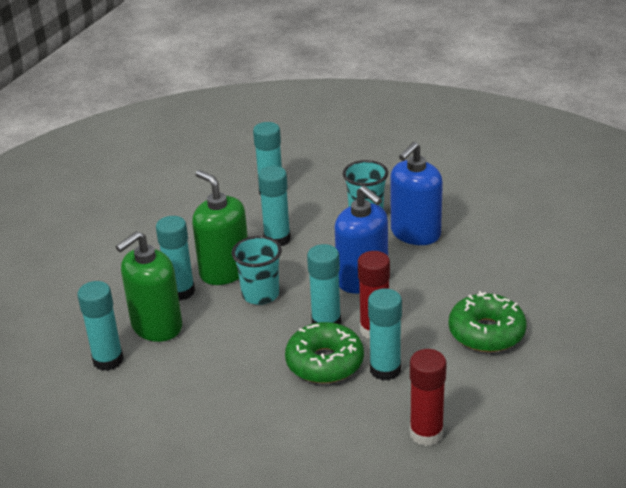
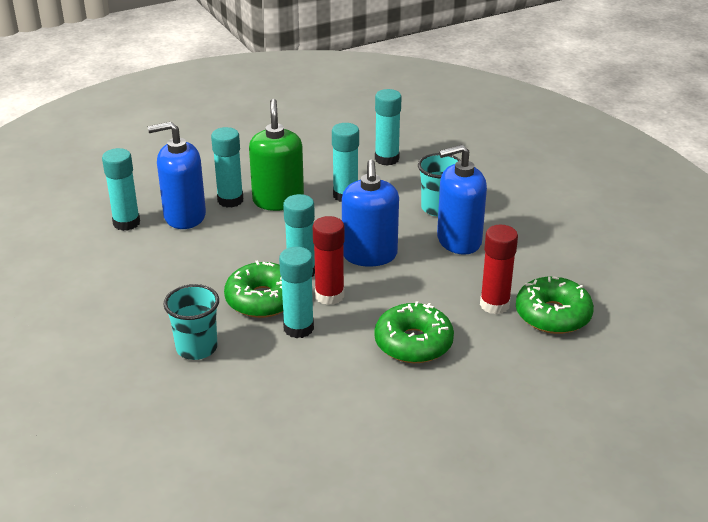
camera: 35 degrees right, 0 degrees up
green soap dispenser [116,231,182,342] -> blue soap dispenser [148,122,206,229]
turquoise cup [232,236,282,305] -> turquoise cup moved to [164,284,219,360]
red glue stick [410,349,447,446] -> red glue stick moved to [480,225,518,314]
none -> green donut [516,276,594,334]

